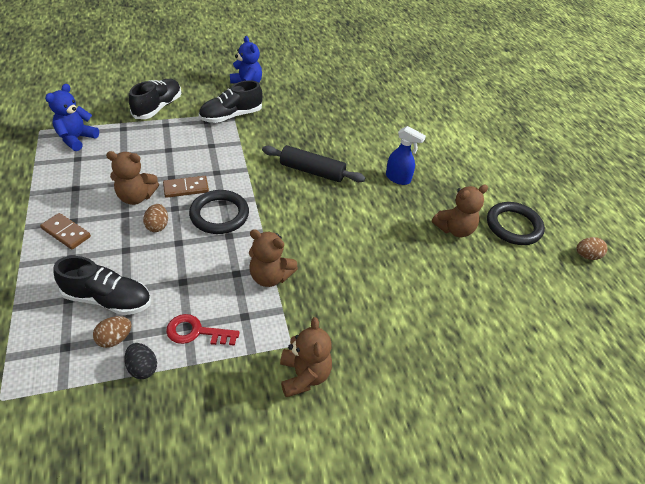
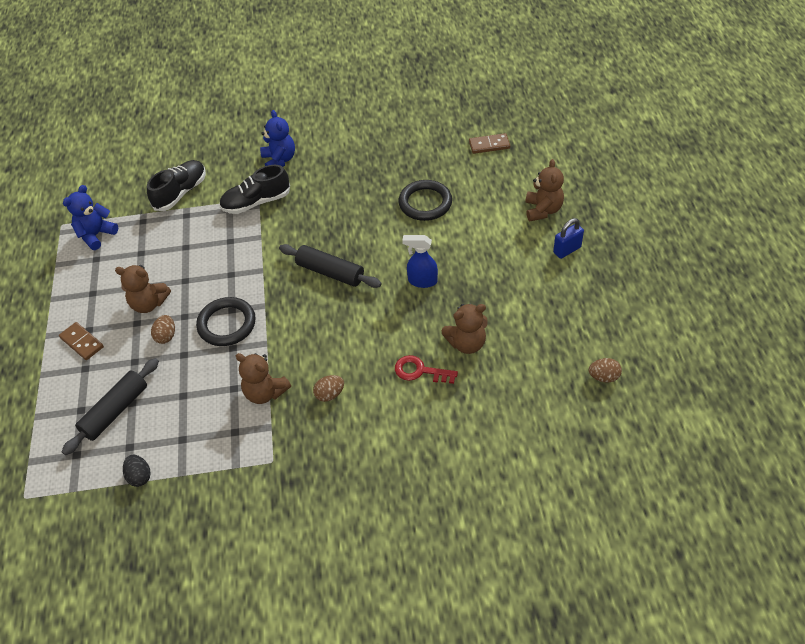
camera: 15 degrees right, 5 degrees up
black shoe [53,256,151,315] -> black rolling pin [62,358,159,455]
brown egg [93,316,132,348] -> brown egg moved to [313,375,344,402]
brown domino [163,176,209,198] -> brown domino moved to [469,133,510,154]
red key [166,314,240,346] -> red key moved to [395,355,458,384]
brown teddy bear [280,317,332,397] -> brown teddy bear moved to [525,159,564,221]
blue spray bottle [386,126,426,185] -> blue spray bottle turned 150 degrees clockwise [402,235,438,288]
black ring [487,202,545,245] -> black ring moved to [398,180,452,221]
none -> blue padlock [553,218,584,259]

